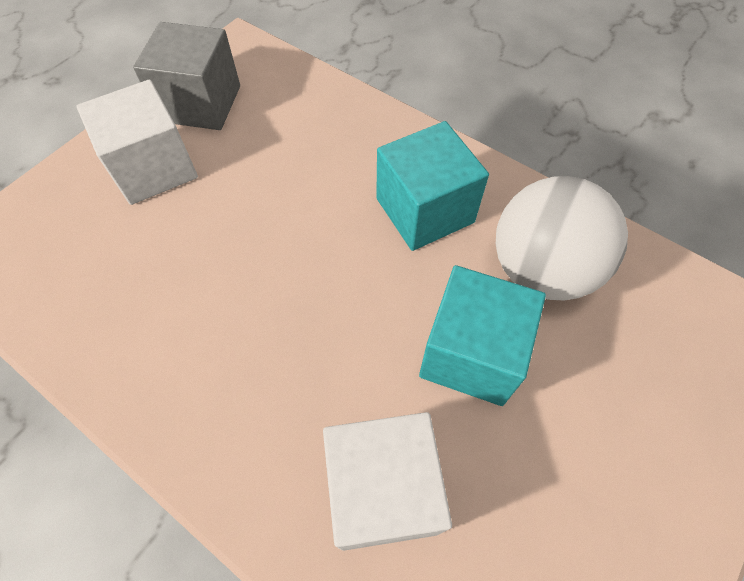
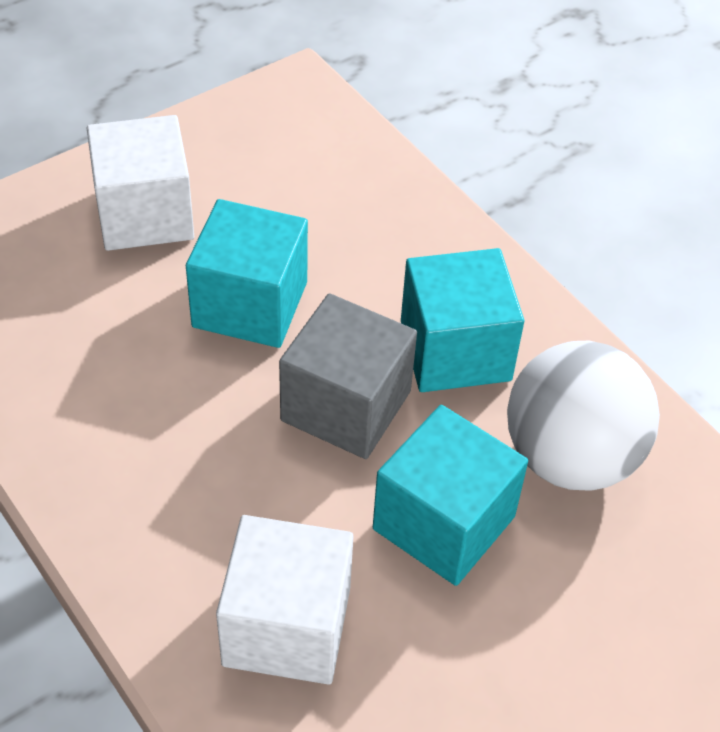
camera: 15 degrees right, 10 degrees down
grey cube [133,22,240,130] -> grey cube moved to [279,293,417,459]
none -> turquoise cube [186,199,308,348]

